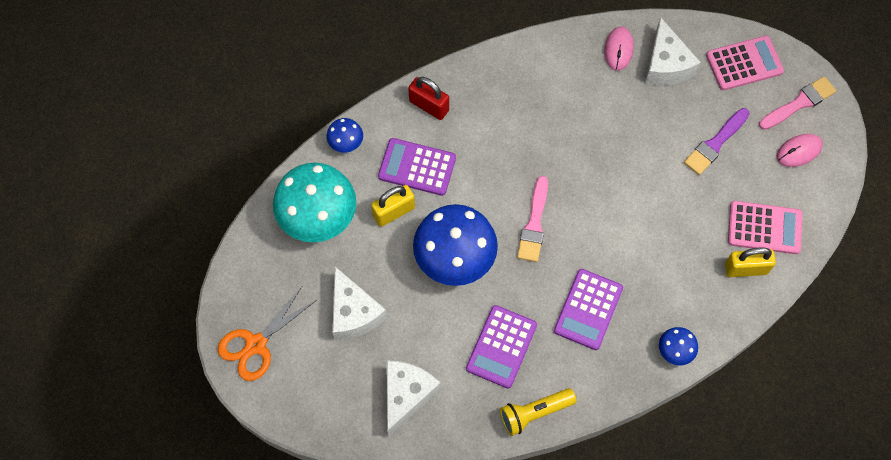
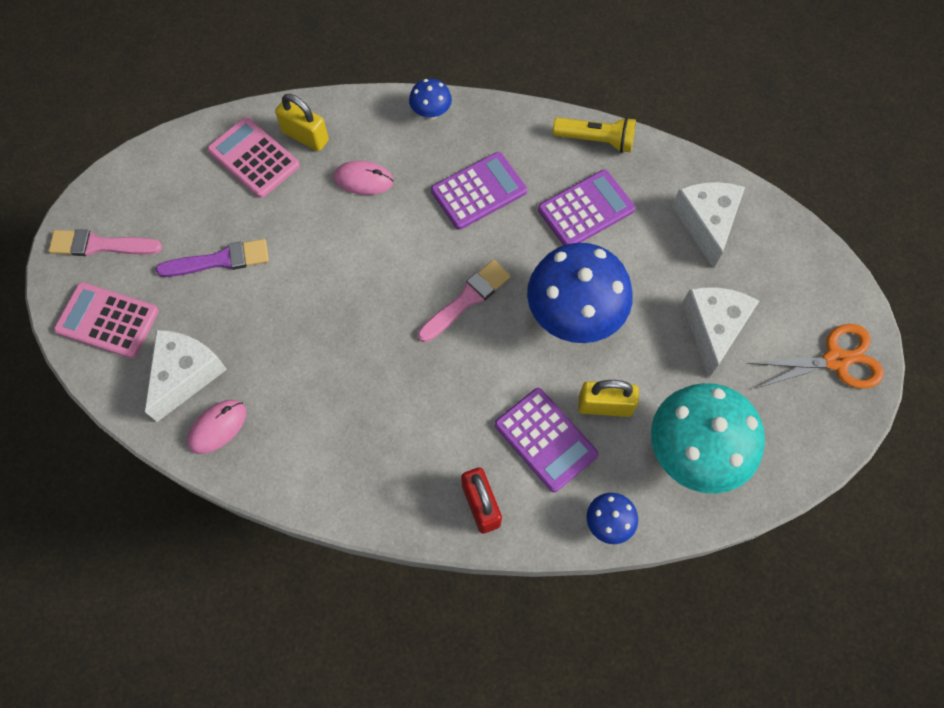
camera: 145 degrees left, 0 degrees up
white cheese [386,360,441,436] -> white cheese turned 120 degrees clockwise [672,182,745,268]
pink mouse [777,134,823,167] -> pink mouse moved to [334,161,394,195]

